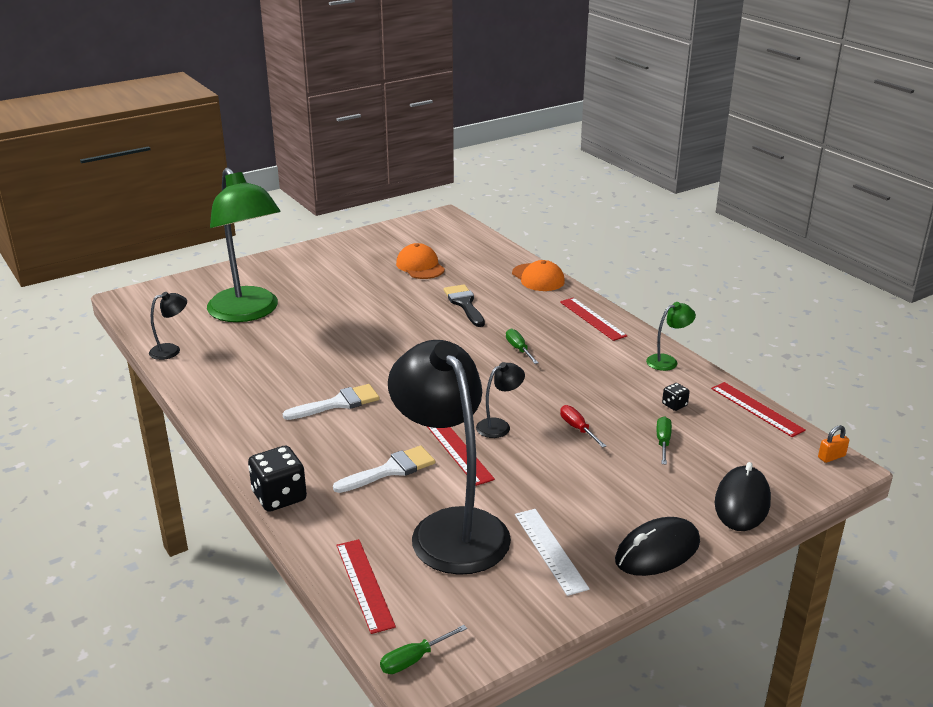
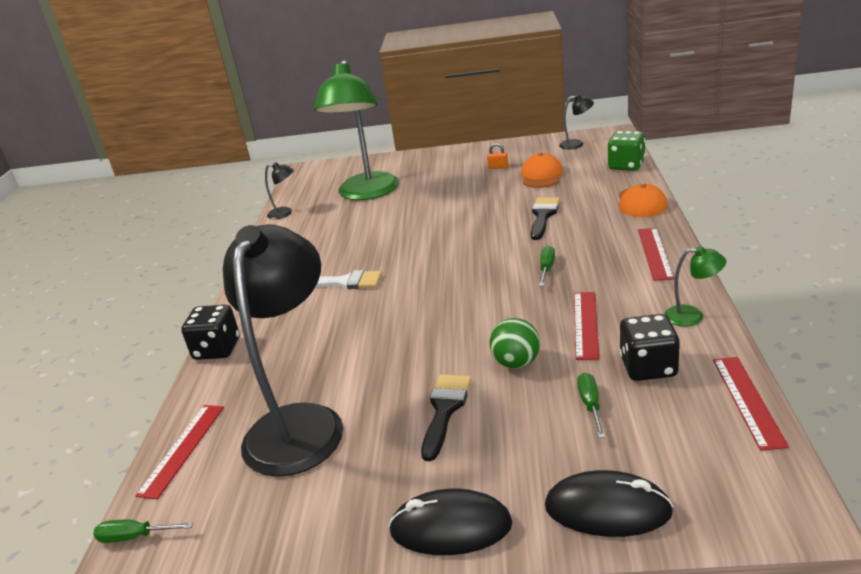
camera: 40 degrees right, 0 degrees up
white brush [333,446,435,493] -> none
red ruler [428,427,495,486] -> red ruler moved to [574,292,599,360]
black lamp [476,362,525,438] -> black lamp moved to [559,94,594,149]
white ruler [515,509,590,596] -> none
red screwdriver [560,405,606,448] -> green ball [489,318,540,369]
green screwdriver [657,416,672,465] -> green screwdriver turned 45 degrees counterclockwise [577,373,605,438]
black dice [662,383,690,411] -> black dice [620,314,680,381], size x2.01
black mouse [715,462,771,531] -> black mouse turned 45 degrees clockwise [545,470,674,537]
orange padlock [818,425,849,463] -> orange padlock moved to [487,143,508,169]
none -> black brush [421,374,471,461]
none -> green dice [608,131,645,171]

